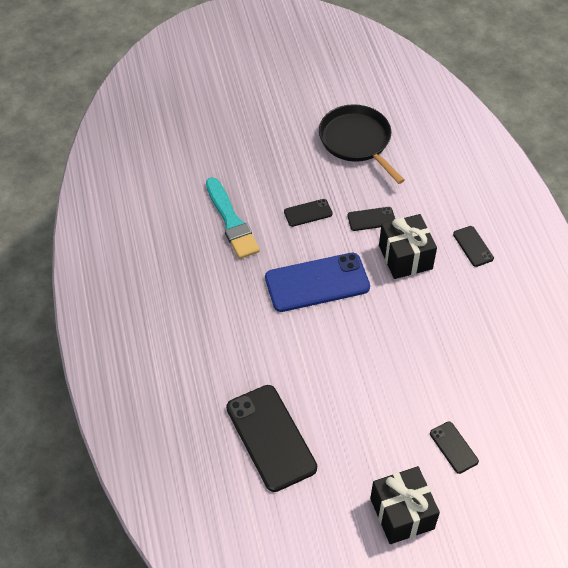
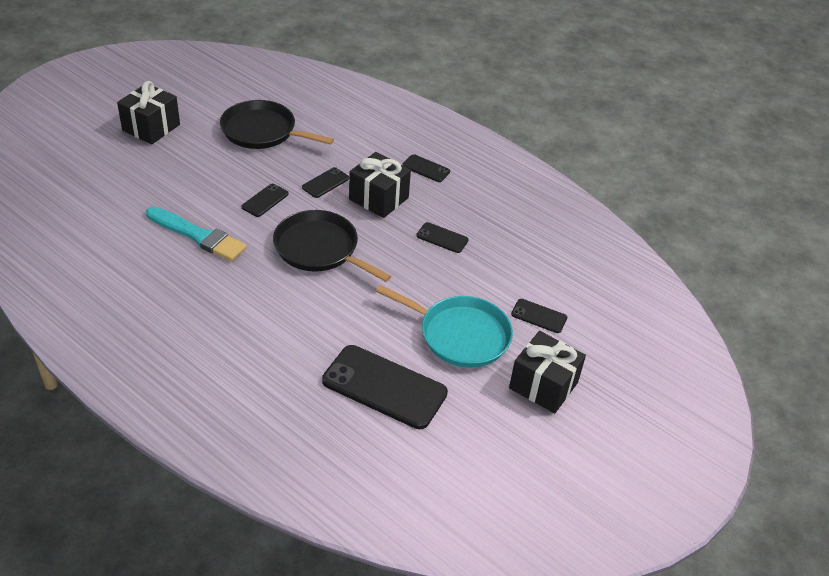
camera: 40 degrees left, 10 degrees down
blue phone [265,253,370,312] -> black pan [273,210,391,282]
none -> black gift [117,81,180,144]
none -> turquoise pan [376,285,513,368]
none -> black phone [416,222,469,253]

